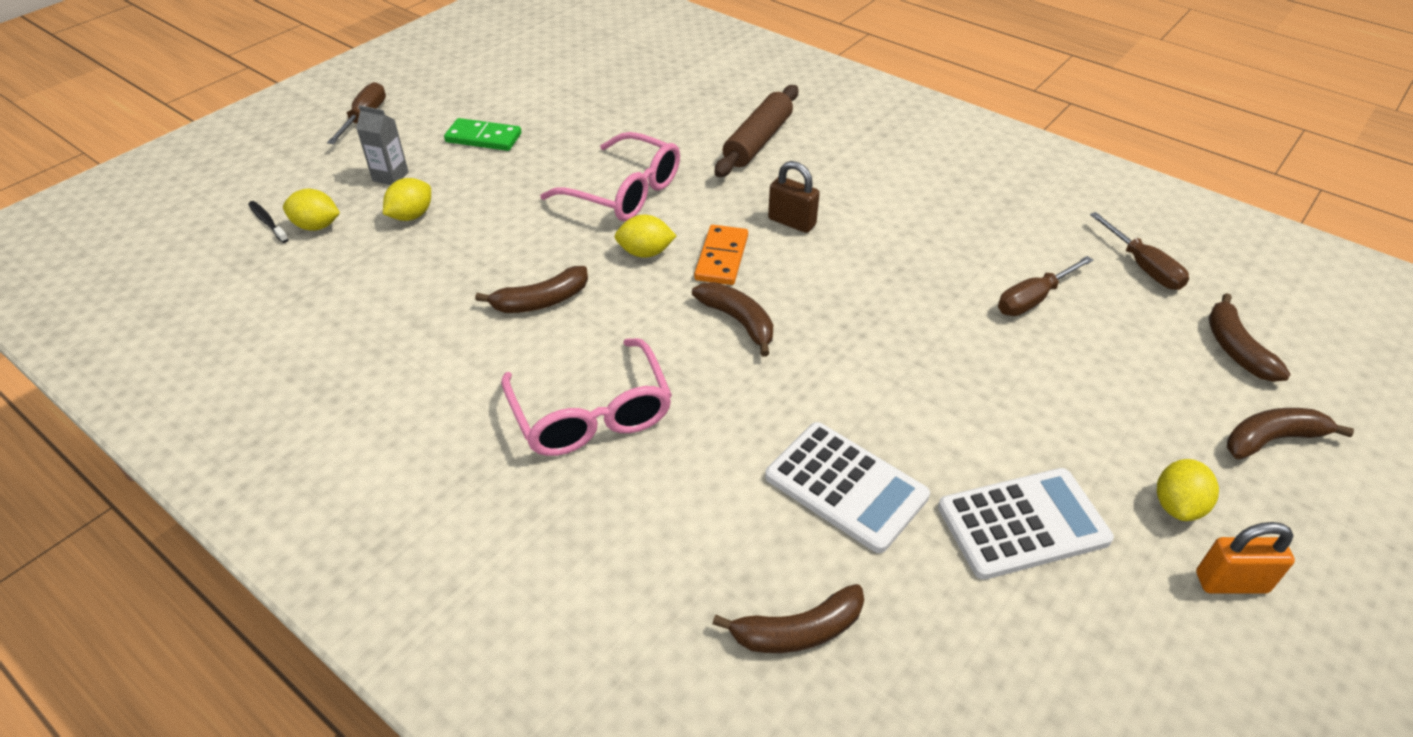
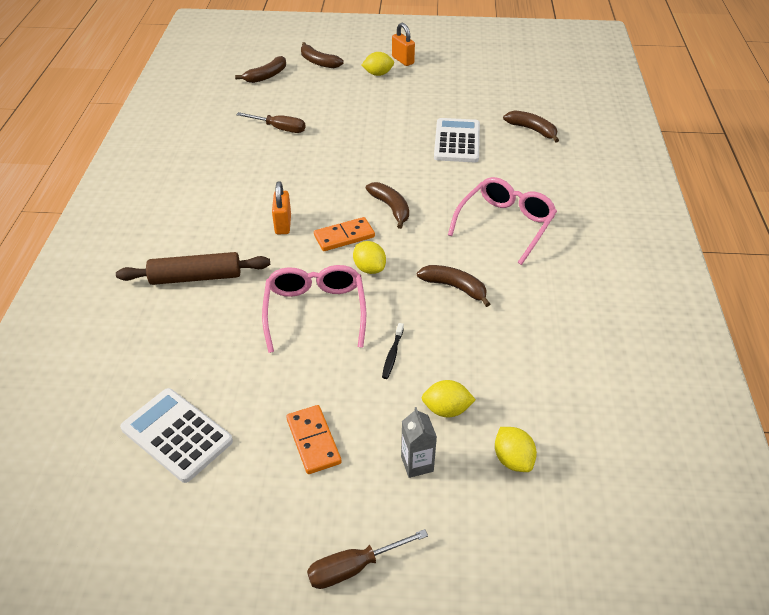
camera: 125 degrees left, 0 degrees up
black toothbrush [248,201,289,243] -> black toothbrush moved to [382,323,404,379]
green domino [444,118,521,151] -> orange domino [286,405,341,474]
brown banana [692,282,773,357] -> brown banana turned 135 degrees clockwise [366,182,409,229]
brown padlock [768,161,820,233] -> orange padlock [272,181,291,234]
white calculator [938,468,1114,580] -> white calculator moved to [120,388,233,483]
brown screwdriver [1090,212,1189,290] -> none

